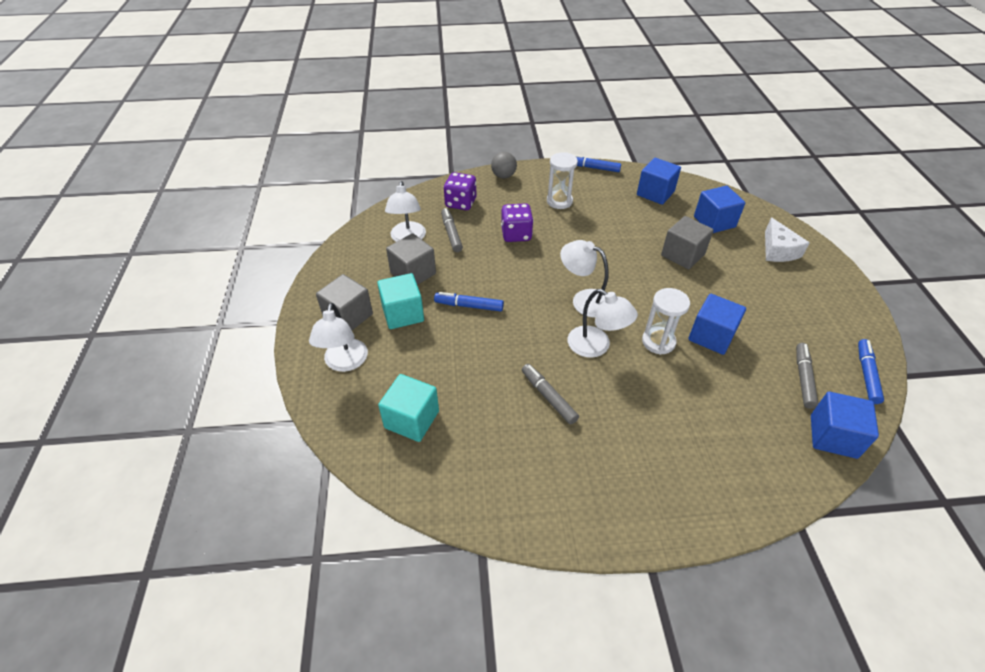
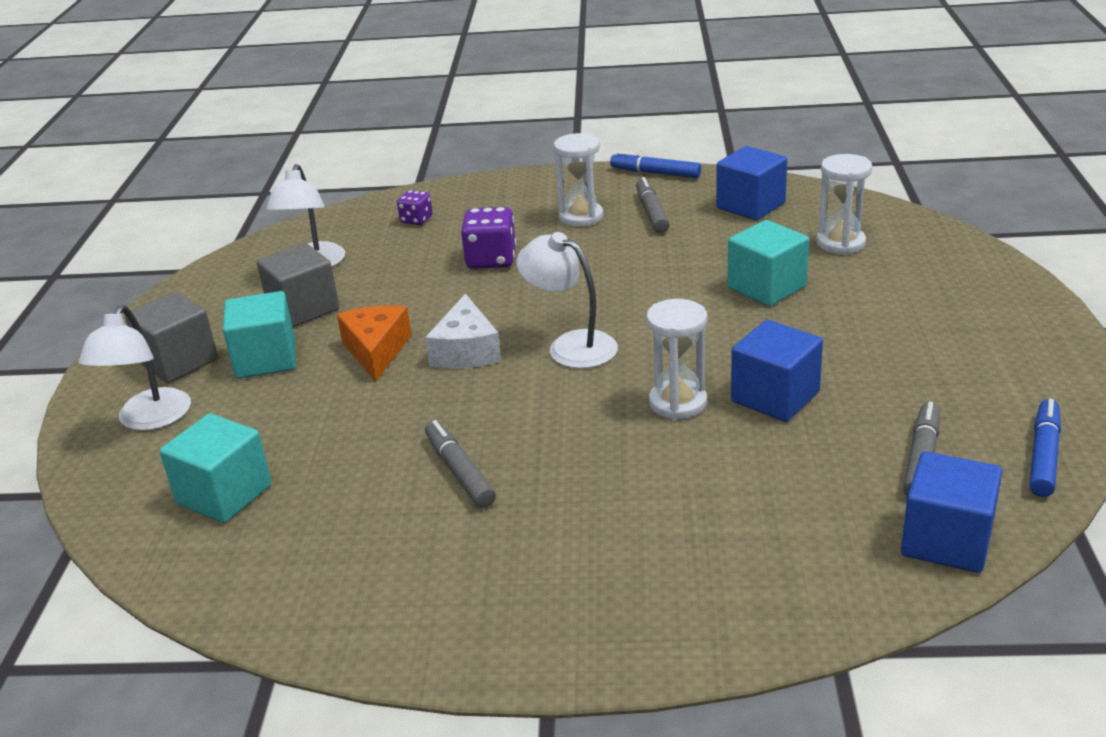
camera: 10 degrees right, 15 degrees down
blue marker [434,292,504,311] -> orange cheese [337,305,411,382]
grey marker [441,208,463,252] -> grey marker moved to [636,177,670,233]
purple dice [444,172,476,210] -> purple dice [397,190,433,225], size x0.59
grey ball [491,152,517,179] -> none
white lamp [568,289,638,358] -> none
grey cube [661,216,714,269] -> turquoise cube [728,220,809,306]
blue cube [694,186,745,233] -> white hourglass [817,154,872,255]
white cheese [765,217,810,262] -> white cheese moved to [425,294,501,368]

